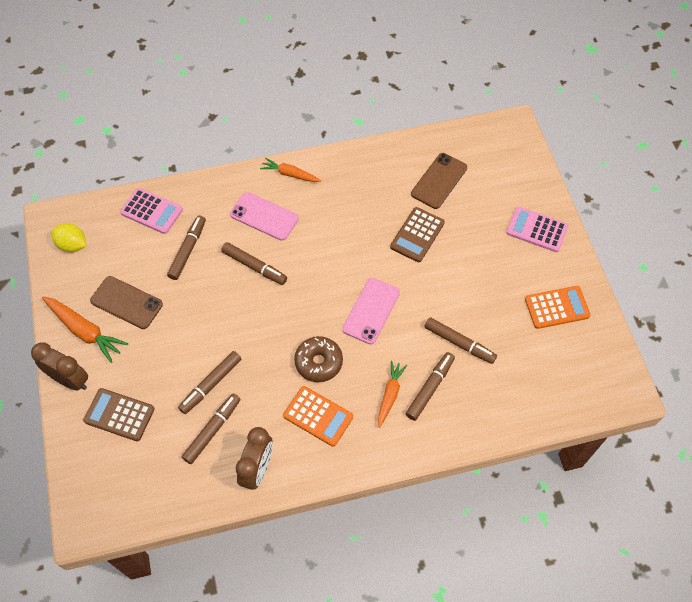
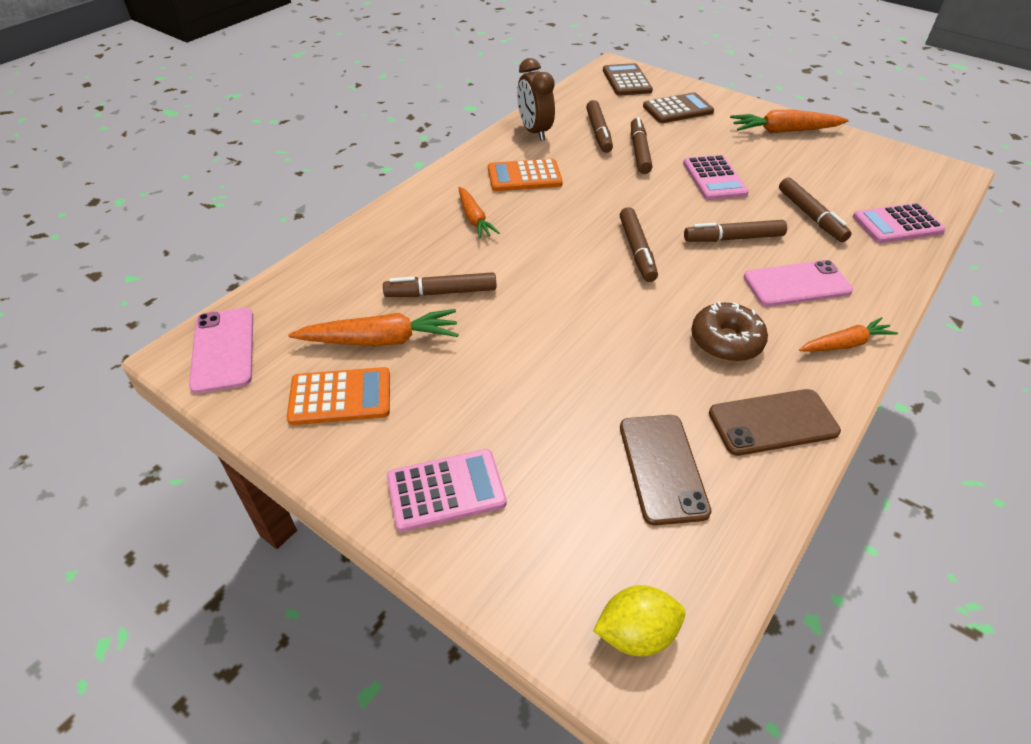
camera: 140 degrees right, 15 degrees down
brown clock [31,342,88,391] -> none
yellow lemon [51,223,86,252] -> yellow lemon moved to [593,585,685,656]
brown phone [90,276,163,329] -> brown phone moved to [709,389,841,456]
brown donut [294,336,343,382] -> brown donut moved to [691,302,768,362]
pink phone [342,278,400,344] -> pink phone moved to [189,308,253,394]
brown calculator [390,207,445,262] -> brown calculator moved to [603,63,653,95]
brown marker [406,352,455,421] -> brown marker moved to [620,207,658,282]
orange calculator [525,286,591,329] -> orange calculator turned 135 degrees counterclockwise [287,367,390,425]
none -> orange carrot [288,309,459,346]
none -> pink calculator [683,155,749,200]

